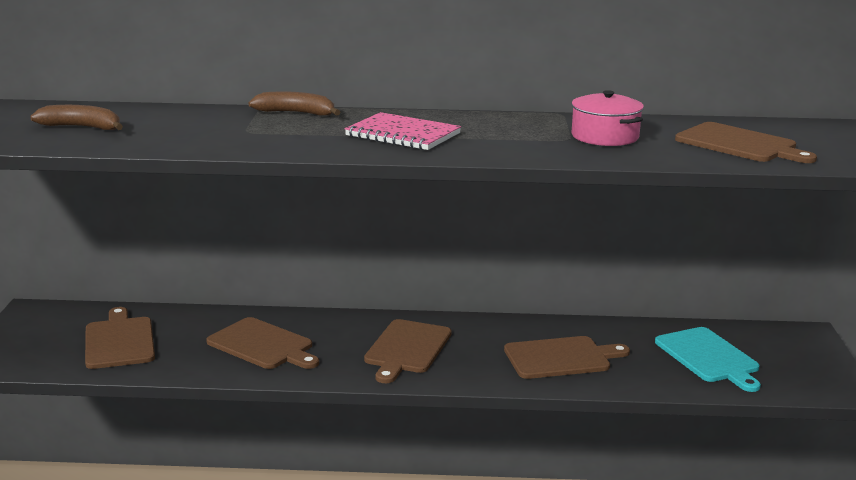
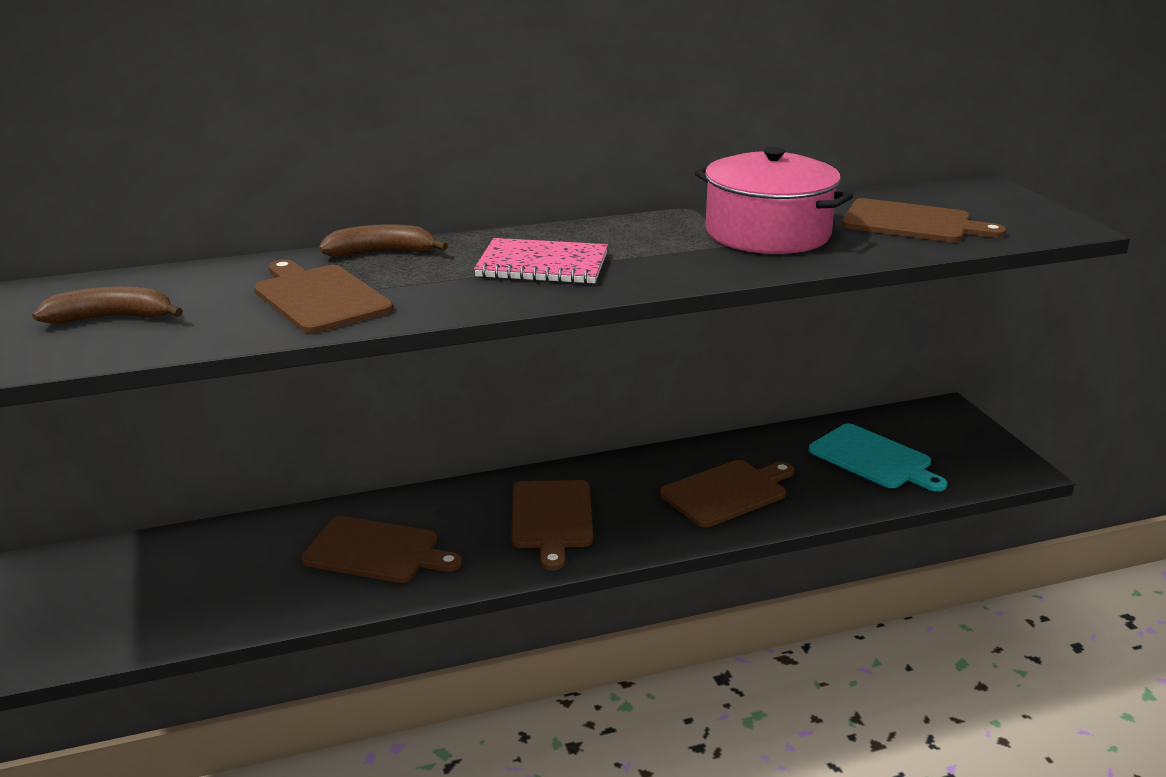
camera: 20 degrees left, 5 degrees up
brown cutting board [85,307,155,369] -> brown cutting board moved to [254,259,393,333]
pink pot [571,90,644,146] -> pink pot [695,147,853,254], size x1.57

